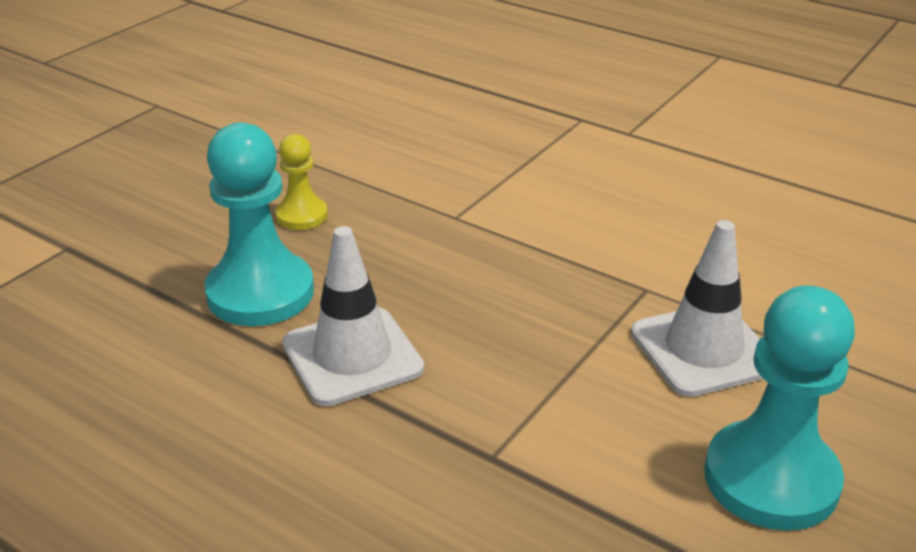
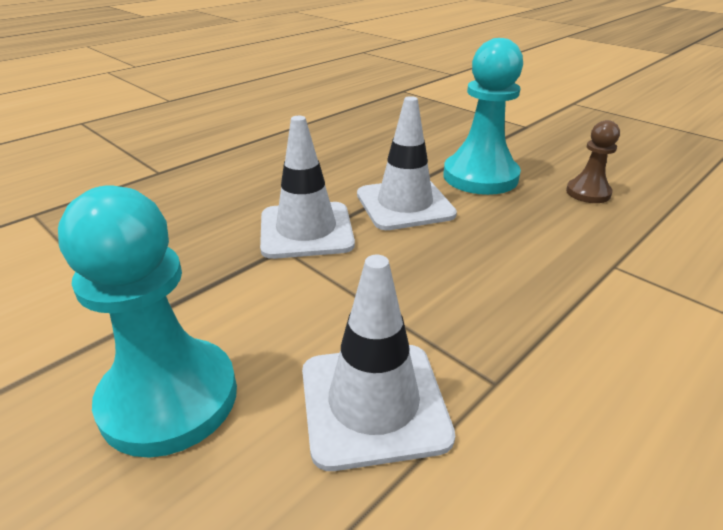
camera: 100 degrees right, 0 degrees up
yellow pawn [275,134,328,230] -> brown pawn [566,120,620,203]
none -> white traffic cone [260,116,355,259]

